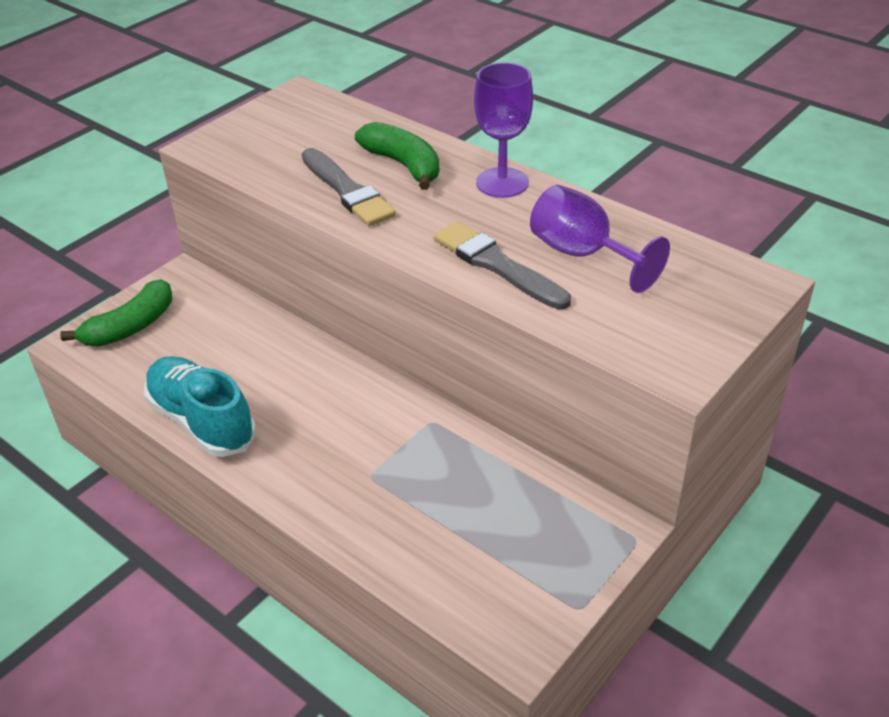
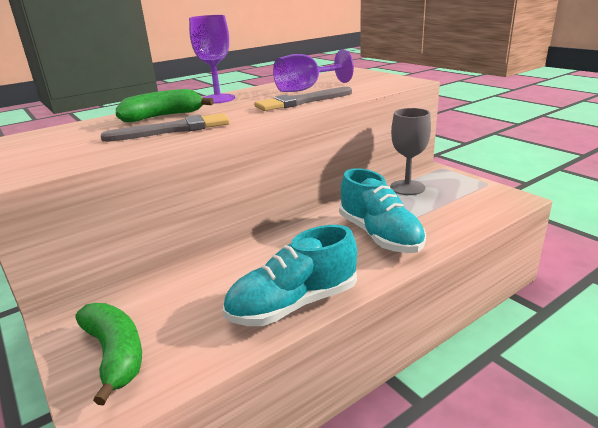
camera: 75 degrees left, 15 degrees down
none -> turquoise shoe [339,168,426,253]
none -> grey goblet [390,108,431,195]

